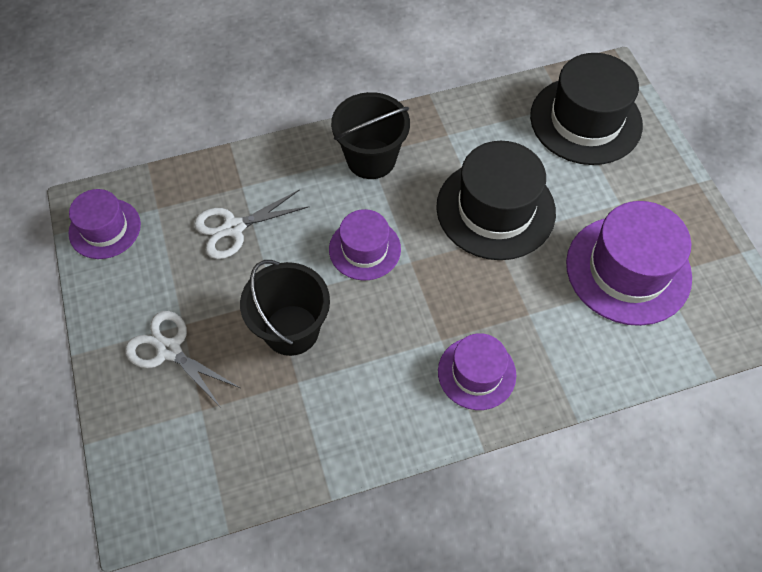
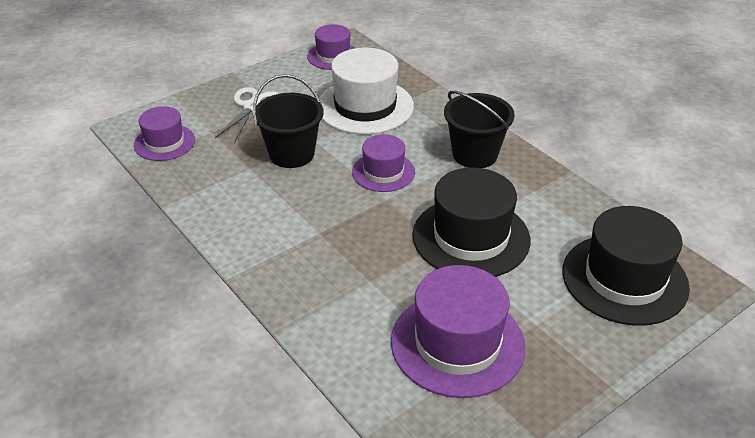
camera: 70 degrees right, 20 degrees down
white scissors [194,189,309,259] -> white hat [319,48,414,134]
purple hat [438,333,516,410] -> purple hat moved to [134,106,195,161]

